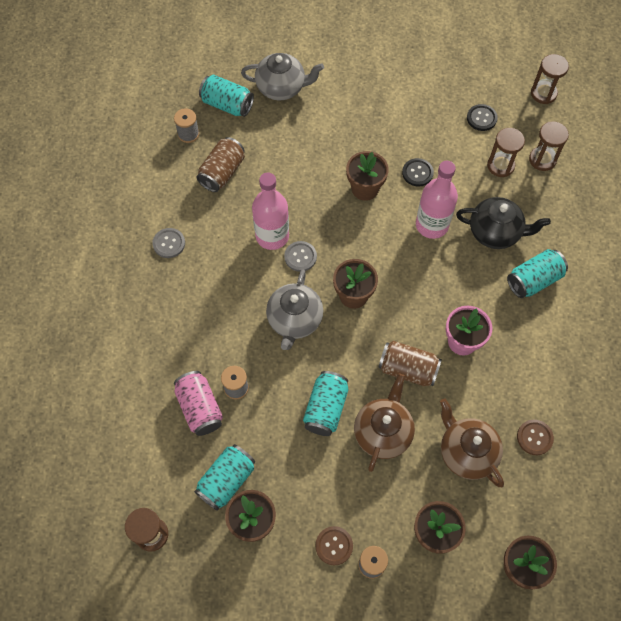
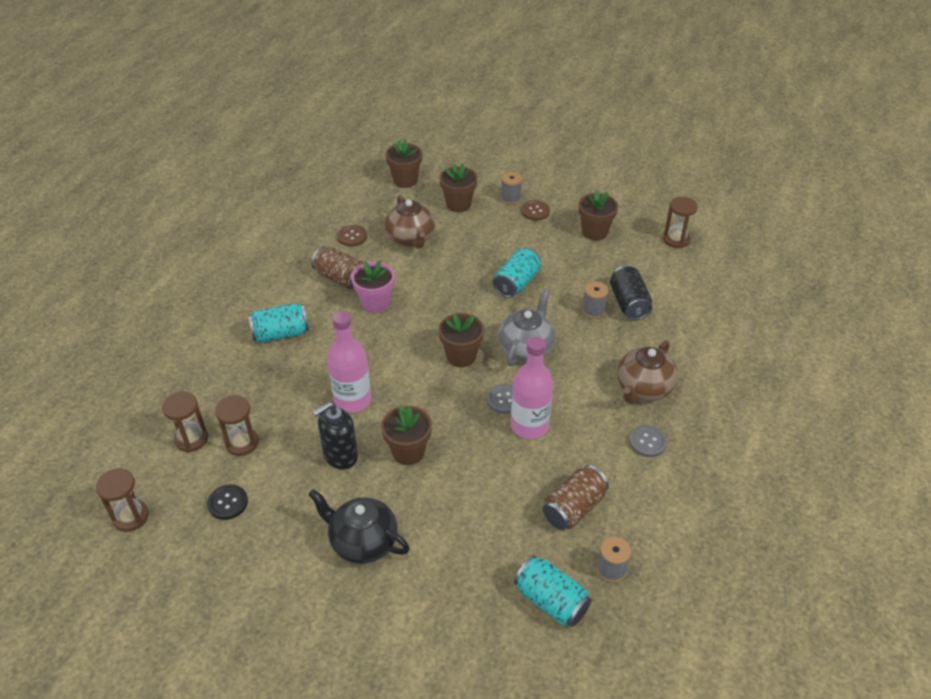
camera: 165 degrees left, 20 degrees down
pink can [174,371,223,436] -> black can [610,266,652,320]
turquoise can [194,444,255,511] -> none
grey teapot [241,53,324,100] -> none
brown teapot [354,373,415,472] -> brown teapot moved to [617,340,678,403]
brown can [378,341,442,386] -> brown can moved to [311,246,364,289]
black button [402,158,434,187] -> black soap dispenser [312,401,358,470]
black teapot [456,197,551,249] -> black teapot moved to [308,489,410,564]

